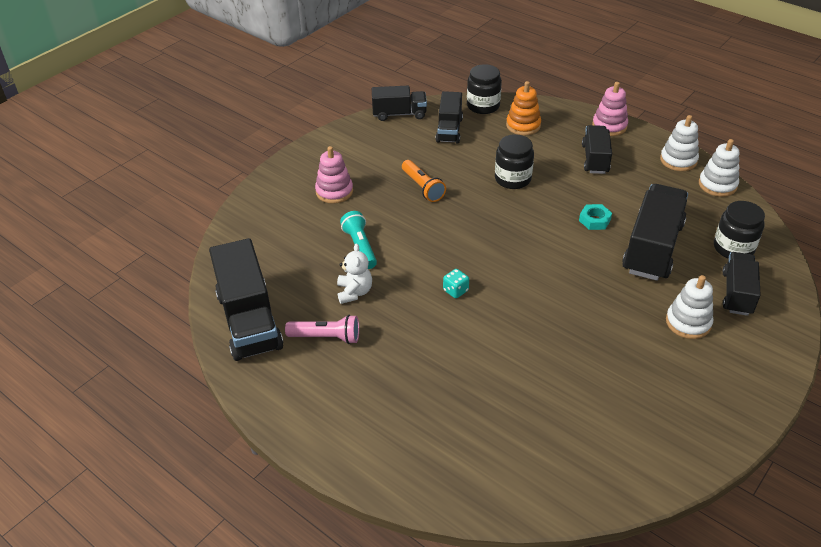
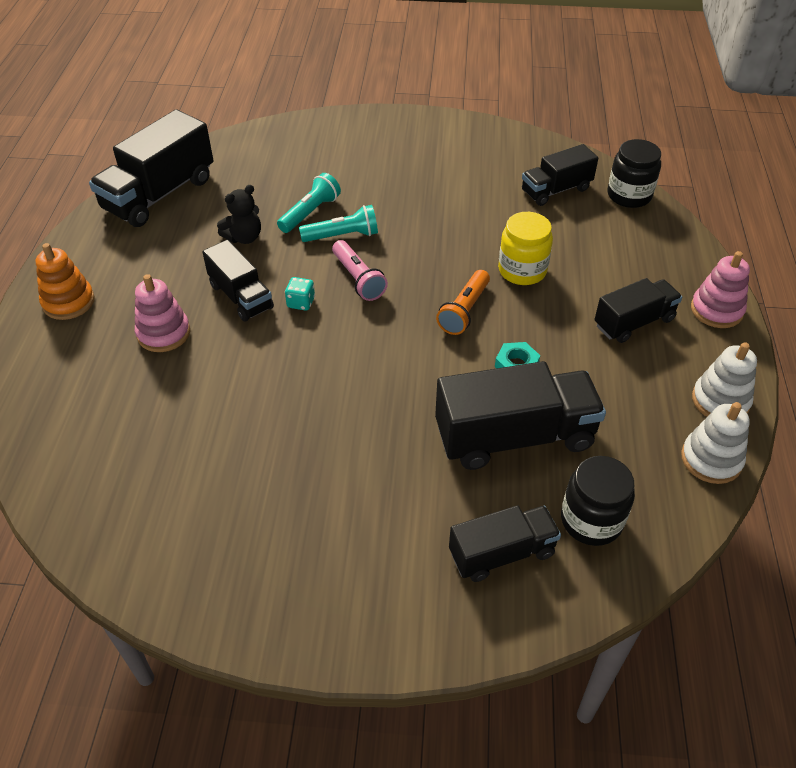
camera: 55 degrees right, 5 degrees up
pink flashlight [285,315,359,344] -> pink flashlight moved to [332,240,388,301]
pink stacking toy [315,146,353,204] -> pink stacking toy moved to [135,274,190,352]
white teddy bear [337,243,372,304] -> black teddy bear [217,185,261,244]
black truck [372,86,427,121] -> black truck moved to [202,240,274,322]
orange flashlight [402,160,446,202] -> orange flashlight moved to [436,270,490,335]
black jar [495,134,534,189] -> yellow jar [498,212,553,285]
orange stacking toy [506,81,541,135] -> orange stacking toy moved to [36,243,95,320]
white stacking toy [666,275,713,339] -> none
none -> turquoise flashlight [299,205,378,242]

